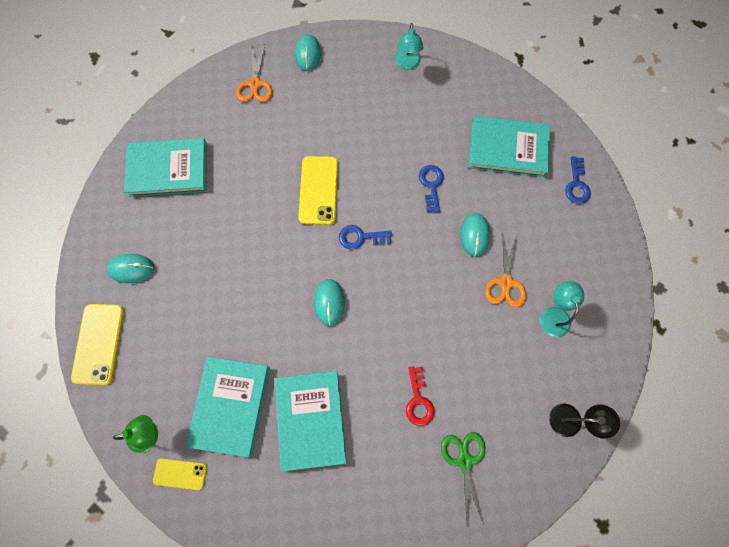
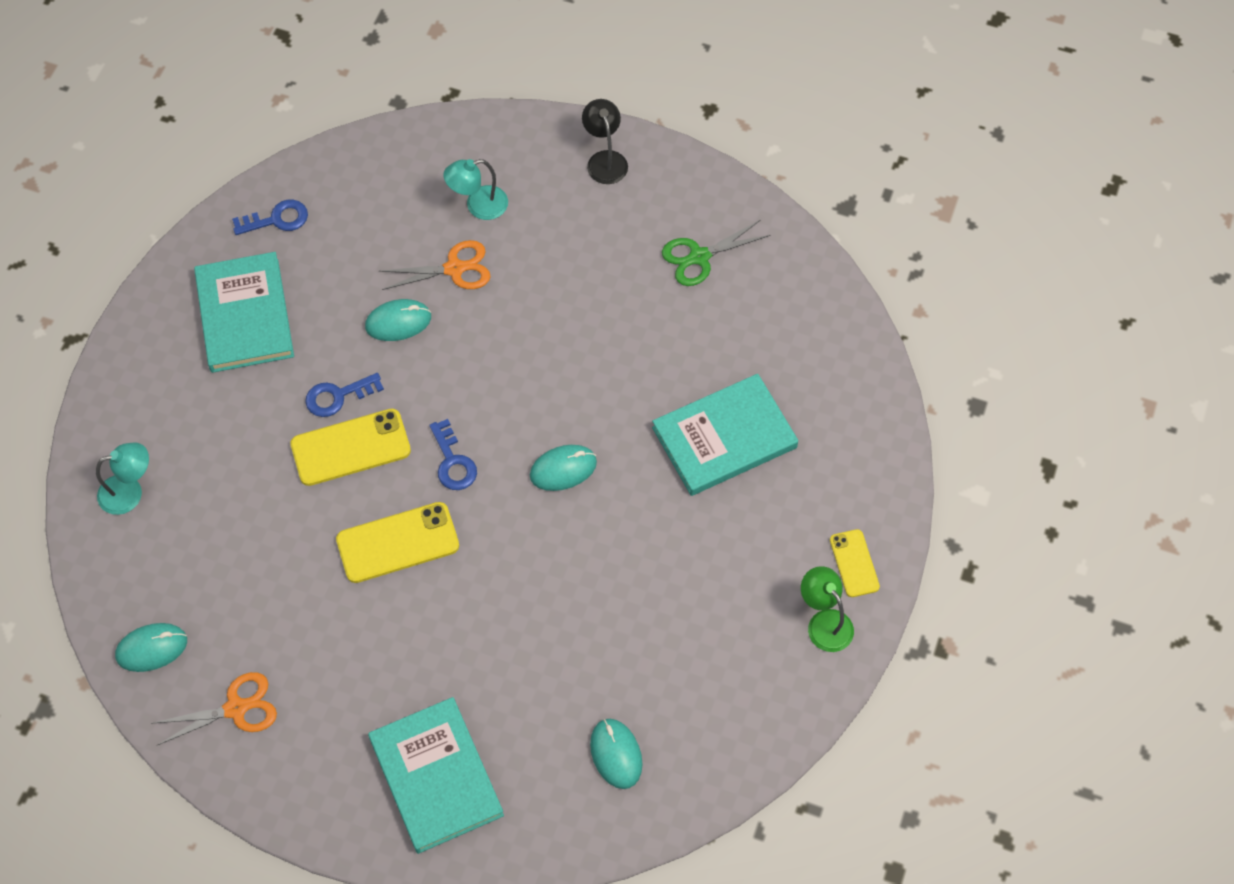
camera: 110 degrees left, 10 degrees down
yellow phone [71,304,124,385] -> yellow phone moved to [290,409,411,486]
turquoise book [186,356,270,458] -> none
red key [406,366,435,426] -> none

